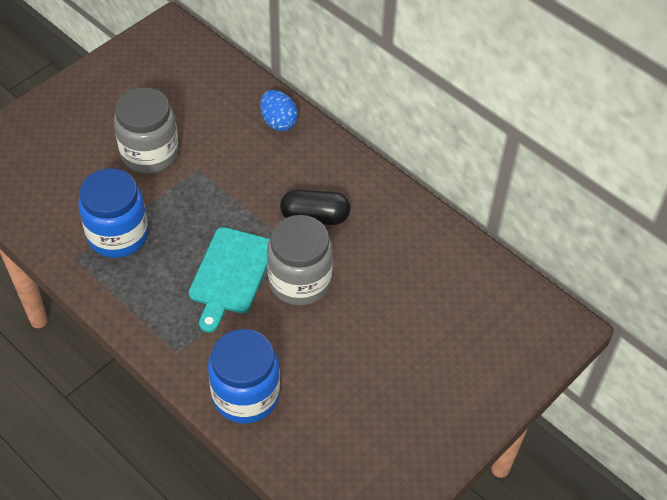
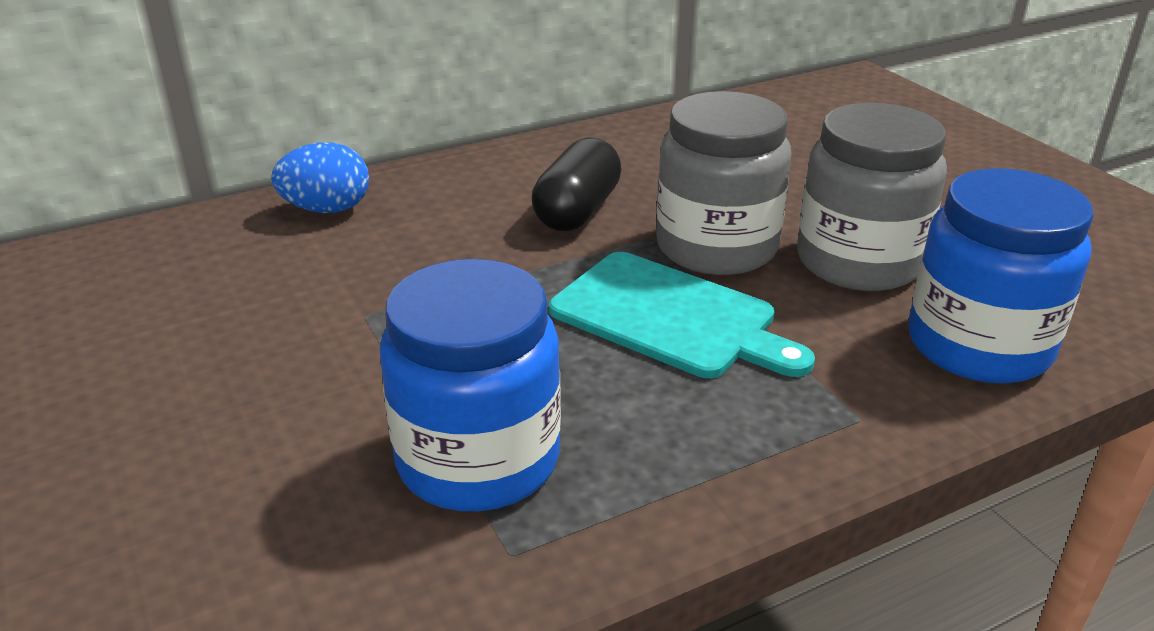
camera: 70 degrees left, 20 degrees down
grey jar [114,87,179,173] -> grey jar moved to [797,103,947,291]

